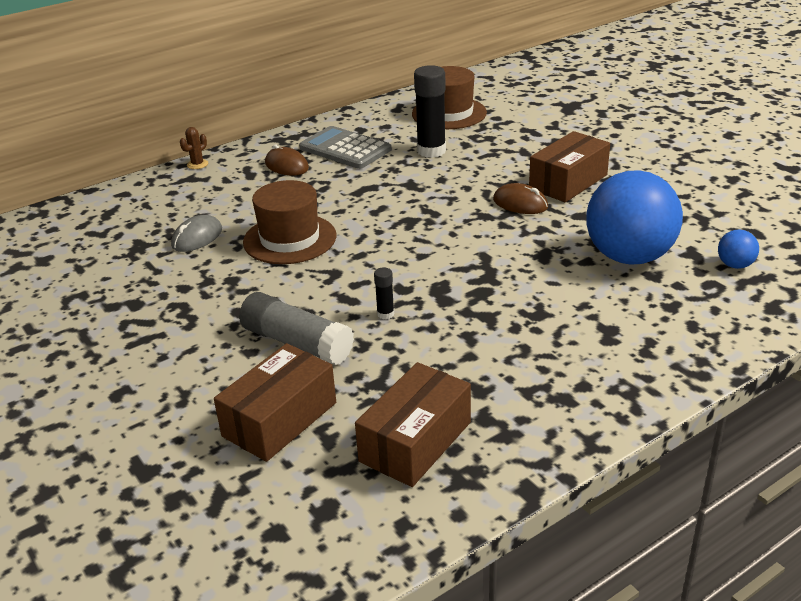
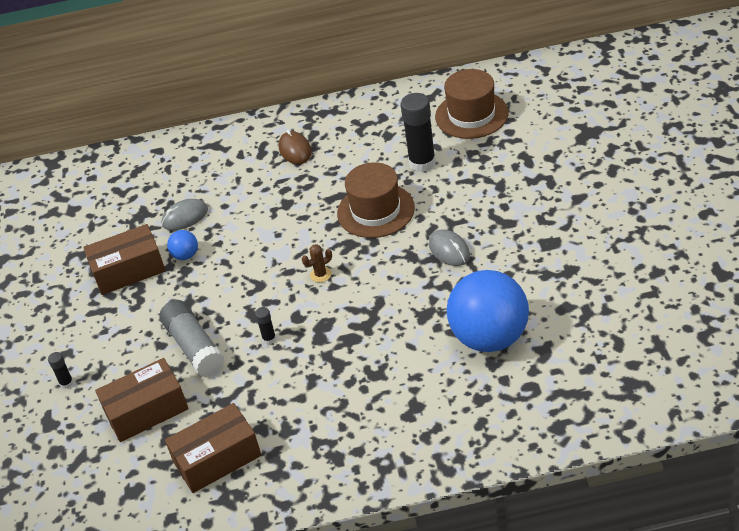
camera: 30 degrees right, 10 degrees up
brown cactus [180,127,208,169] -> brown cactus moved to [302,244,332,282]
brown hat [243,180,336,264] -> brown hat moved to [337,162,415,238]
grey calculator [299,126,392,169] -> none
brown mouse [493,183,548,214] -> grey mouse [429,229,470,266]
brown box [529,131,610,202] -> brown box moved to [83,224,166,295]
blue ball [718,229,759,269] -> blue ball moved to [167,230,198,260]
none -> black glue stick [48,352,73,389]

